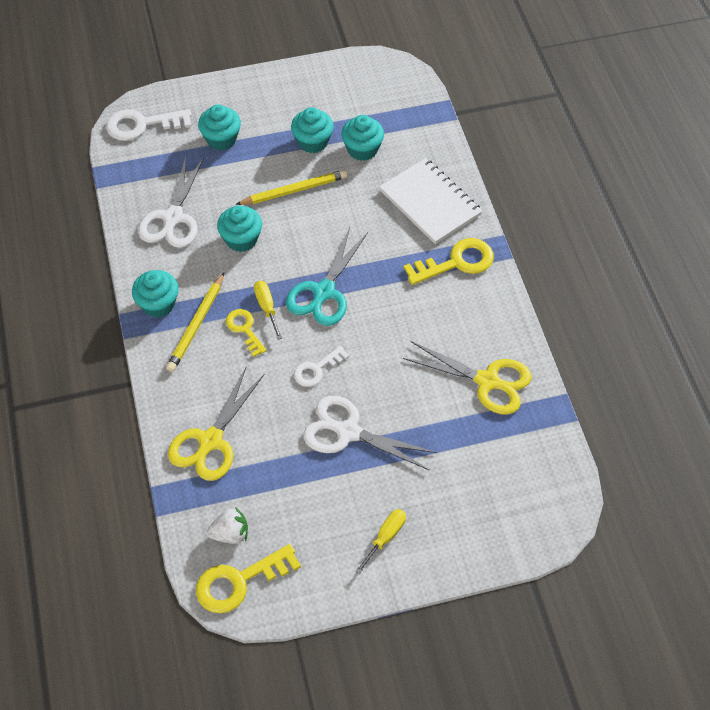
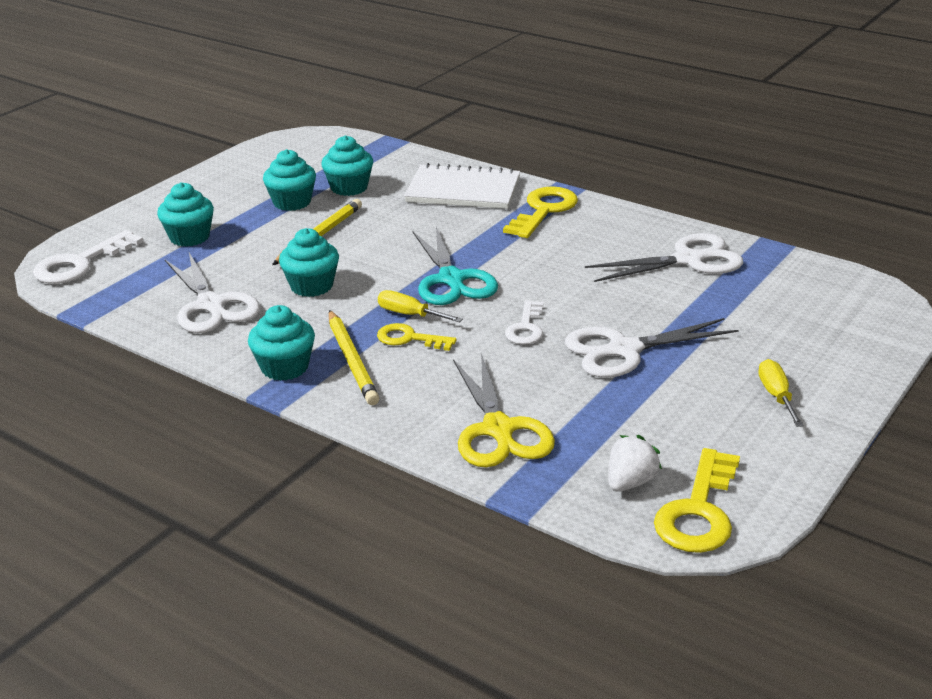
camera: 40 degrees left, 25 degrees down
yellow scissors [402,341,532,415] -> white scissors [585,233,743,282]

